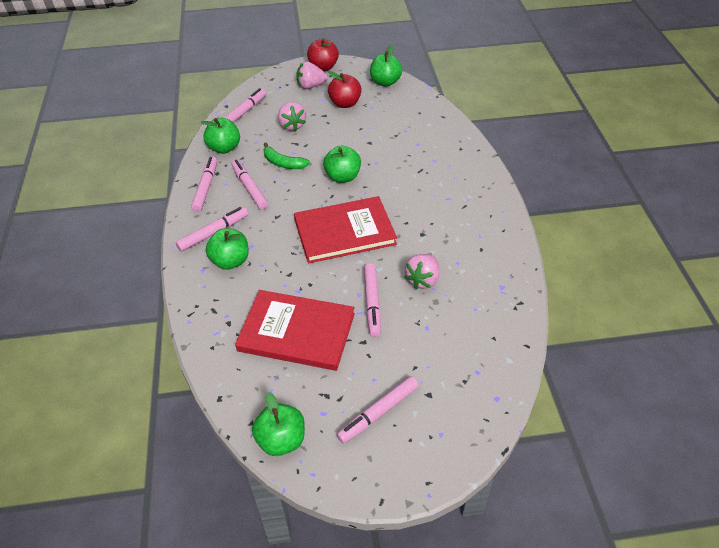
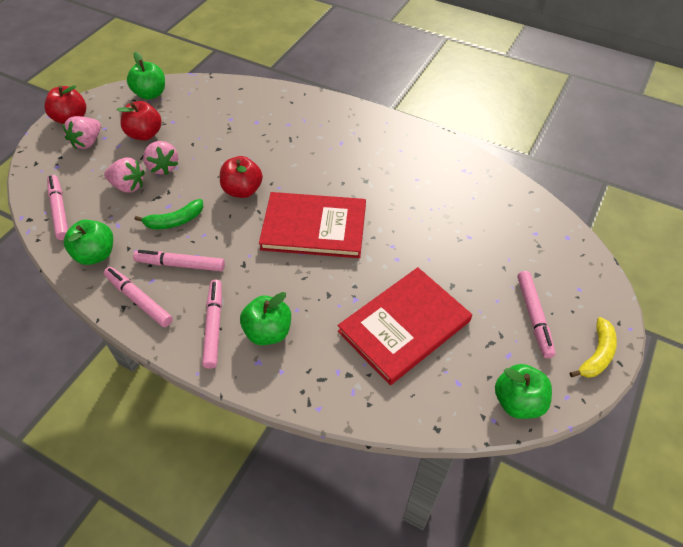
camera: 55 degrees left, 5 degrees up
red book [294,196,397,264] -> red book turned 75 degrees clockwise [259,192,366,258]
green apple [323,146,361,183] -> red apple [220,156,263,198]
pink marker [364,263,381,337] -> none
pink strawberry [404,254,439,289] -> pink strawberry moved to [143,141,179,175]
none -> yellow banana [570,317,617,378]

